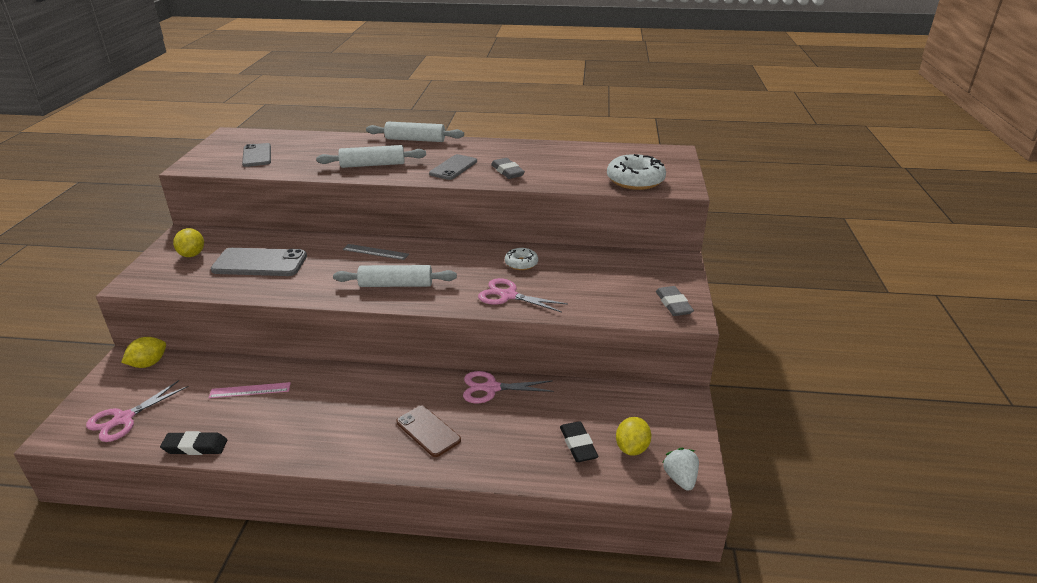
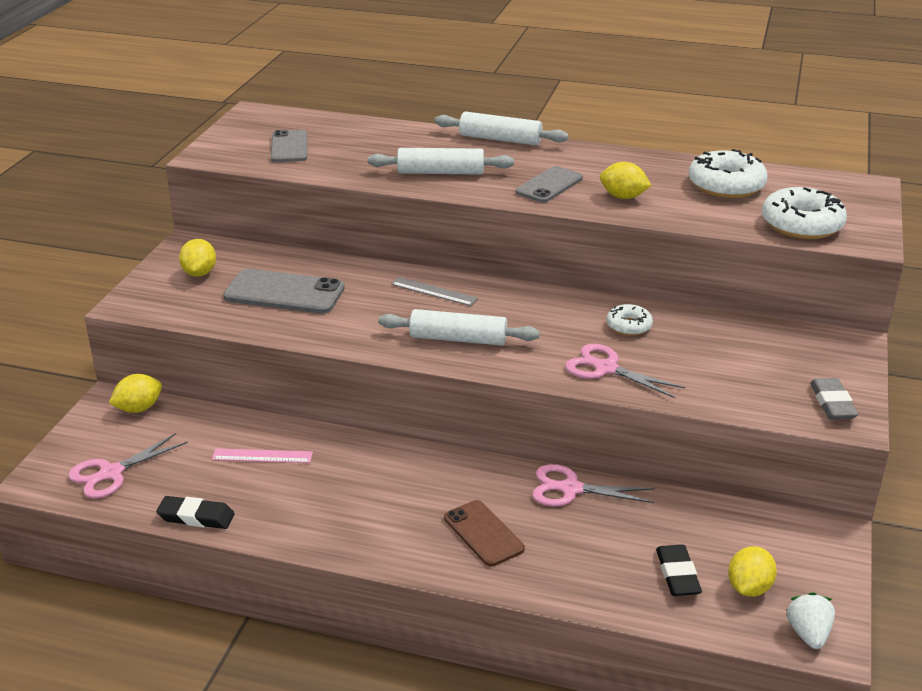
camera: 10 degrees right, 0 degrees up
grey eraser [491,158,525,179] -> yellow lemon [600,162,651,199]
none -> white donut [688,149,768,198]

